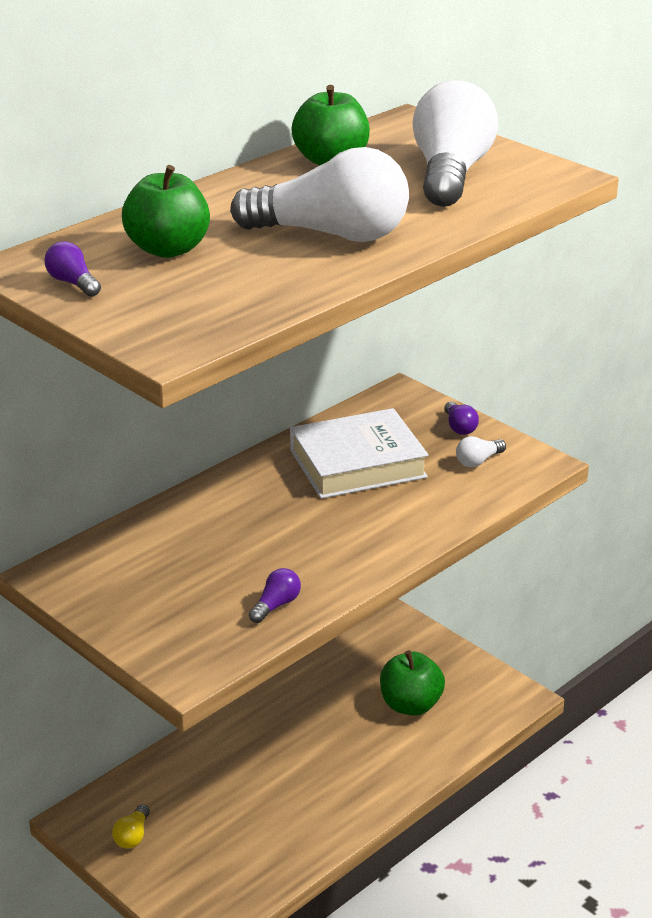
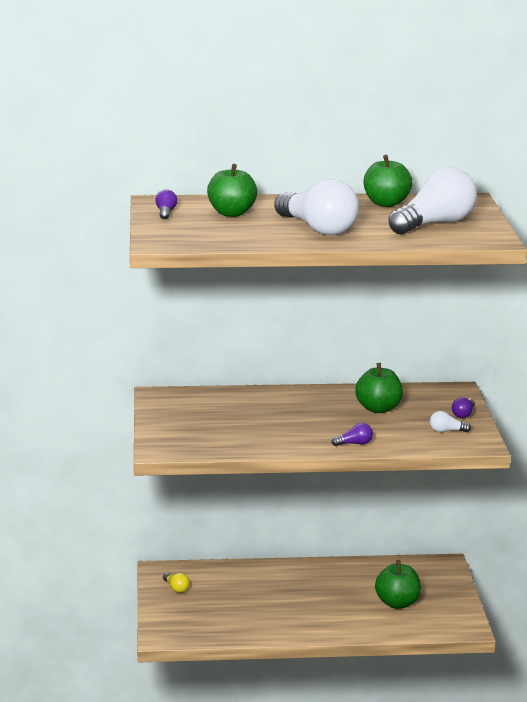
camera: 40 degrees right, 10 degrees down
yellow light bulb [112,804,150,849] -> yellow light bulb turned 90 degrees counterclockwise [163,572,190,593]
purple light bulb [249,568,301,623] -> purple light bulb moved to [331,423,373,446]
white book [290,408,429,499] -> green apple [355,363,403,413]

